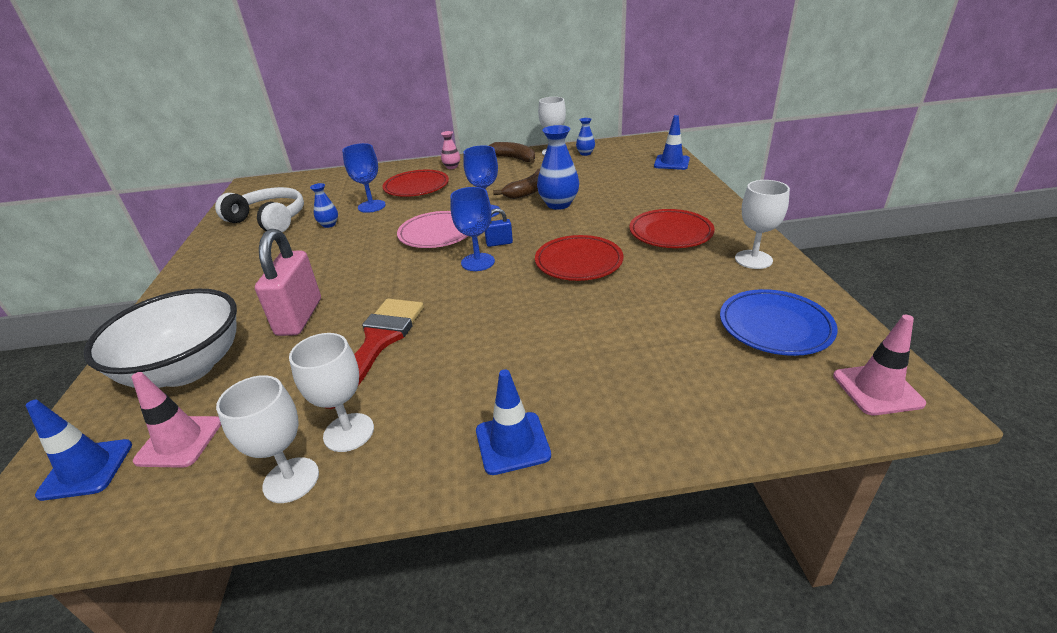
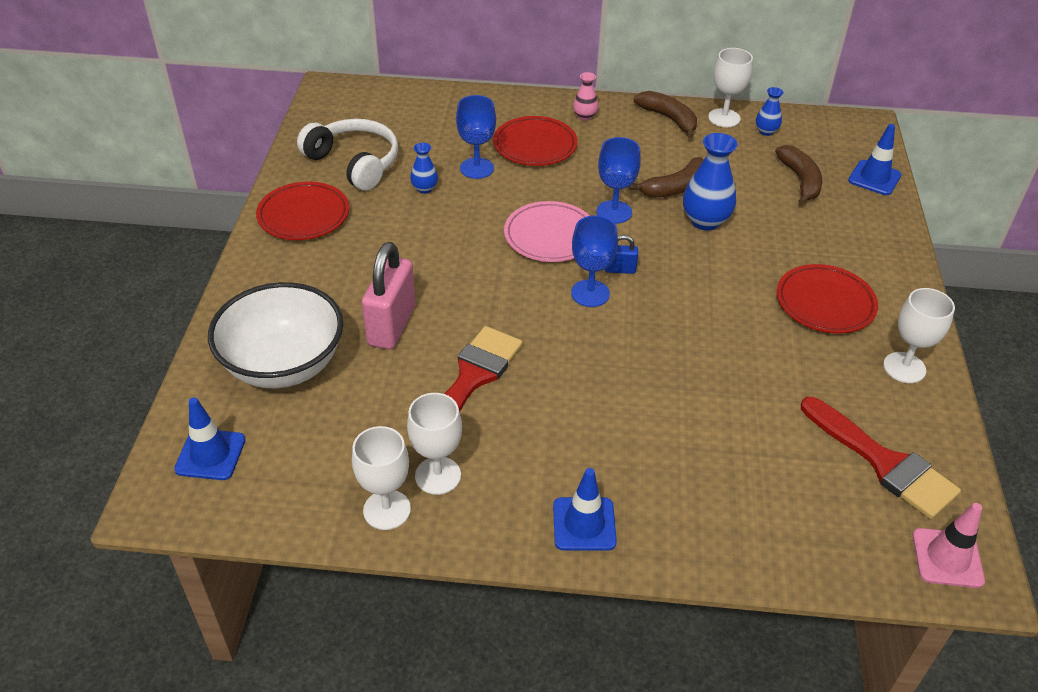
camera: 10 degrees right, 10 degrees up
pink traffic cone [131,372,221,468] -> none
red plate [535,235,624,281] -> red plate moved to [256,182,349,240]
blue plate [720,289,838,356] -> red brush [801,397,961,519]
none -> brown banana [775,145,822,205]

